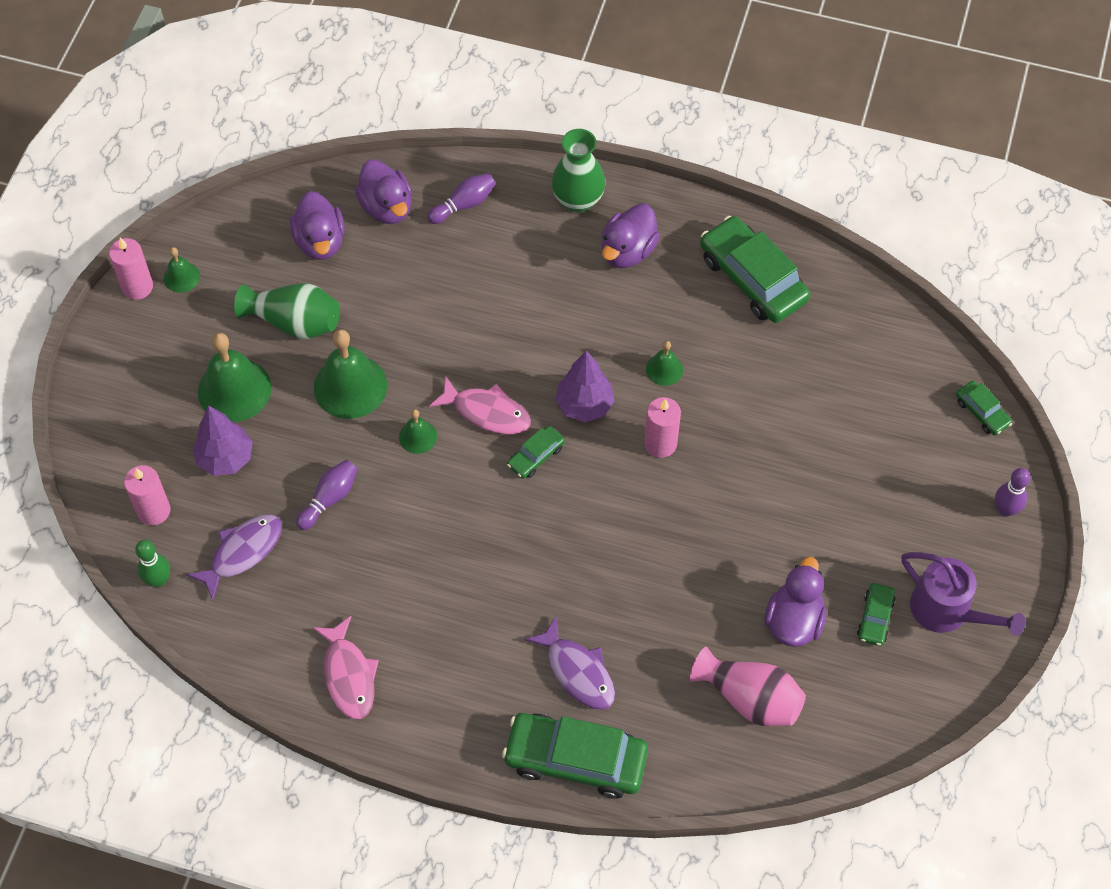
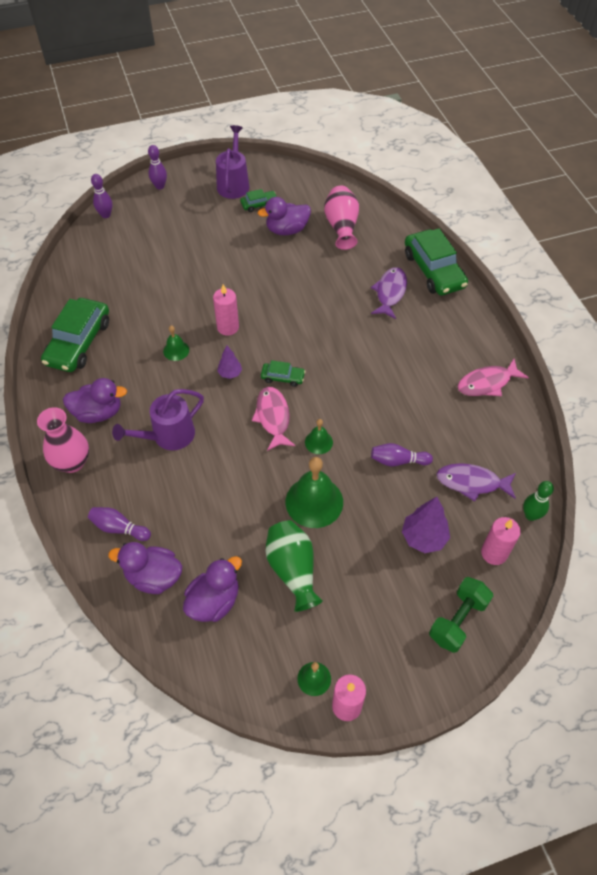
camera: 125 degrees left, 5 degrees down
green bell [198,333,271,422] -> none
pink fish [312,616,379,719] -> pink fish turned 150 degrees counterclockwise [458,359,529,396]
purple duck [355,159,412,224] -> purple duck turned 105 degrees counterclockwise [108,542,182,594]
green vase [551,129,606,213] -> pink vase [37,407,89,473]
purple tree [555,351,615,422] -> purple tree [217,345,242,379], size x0.60
green car [956,381,1012,435] -> purple bowling pin [91,174,112,218]
none -> purple watering can [112,389,204,450]
none -> green dumbbell [429,577,493,653]

